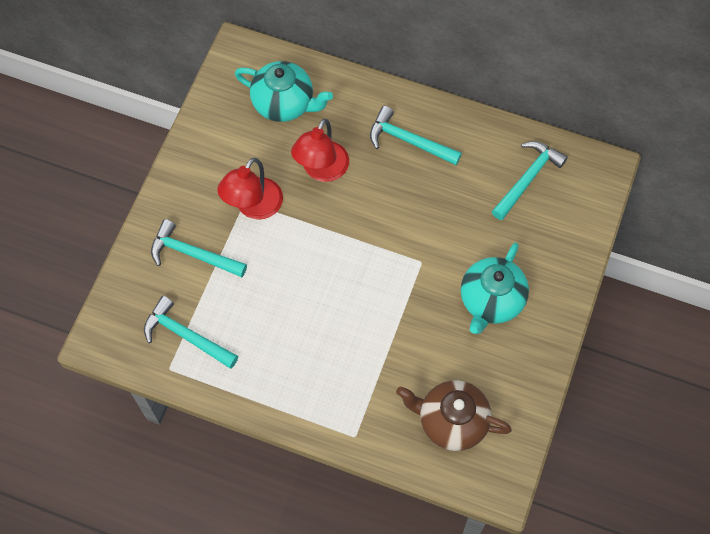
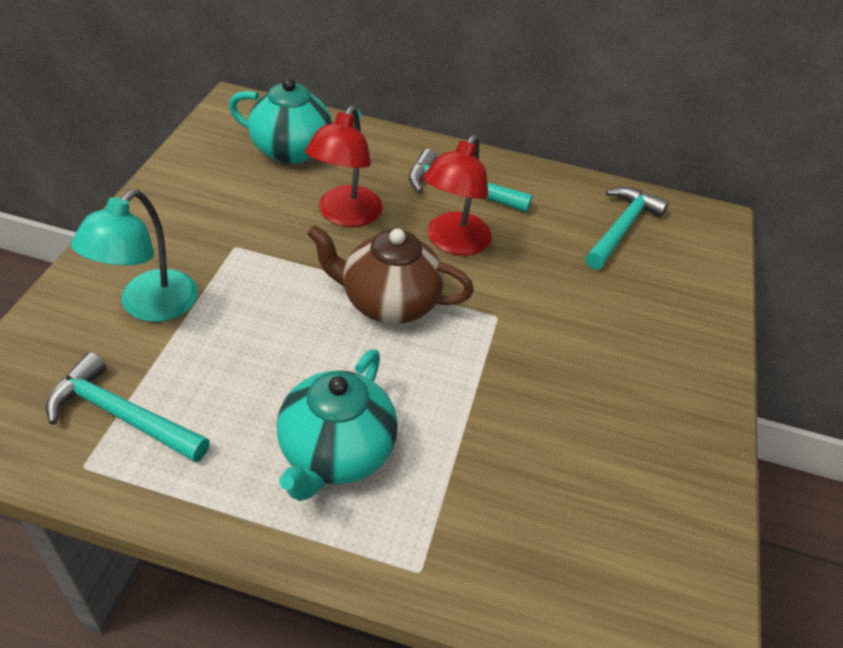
camera: 10 degrees left, 20 degrees down
turquoise hammer [151,219,247,277] -> turquoise lamp [71,190,198,322]
red lamp [217,158,283,220] -> red lamp moved to [423,134,492,256]
brown teapot [396,380,512,451] -> brown teapot moved to [307,225,474,324]
turquoise teapot [461,243,529,334] -> turquoise teapot moved to [277,349,398,501]

